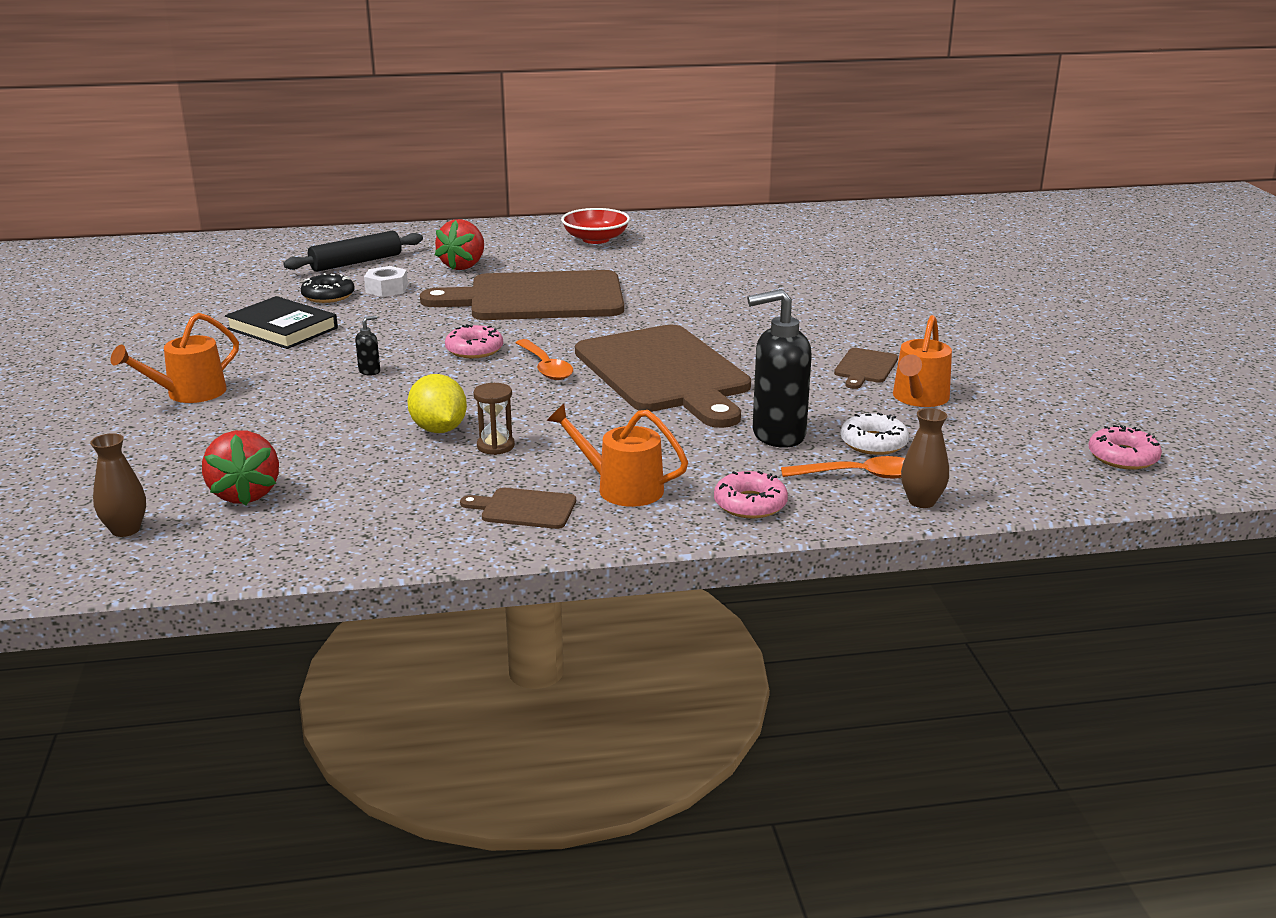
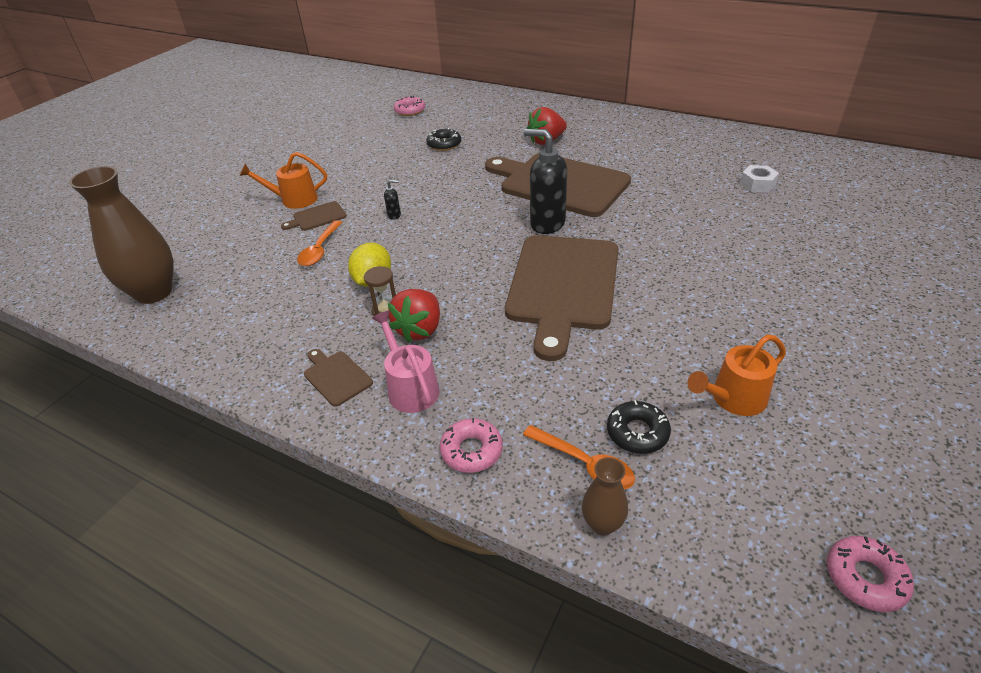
camera: 40 degrees right, 15 degrees up
brown vase [90,433,146,537] -> brown vase [69,166,173,304], size x2.10
red strawberry [202,430,279,506] -> red strawberry moved to [388,289,440,342]
black book [225,296,338,349] -> none
black rolling pin [283,231,423,272] -> none
white nut [364,266,408,297] -> white nut moved to [740,165,779,192]
pink donut [445,324,503,358] -> pink donut moved to [394,96,425,116]
orange spoon [516,339,573,380] -> orange spoon moved to [297,220,343,266]
orange watering can [547,404,688,507] -> pink watering can [372,311,439,413]
red bowl [561,208,630,244] -> none
black soap dispenser [747,289,812,448] -> black soap dispenser moved to [524,129,567,234]
brown cutting board [834,348,898,389] -> brown cutting board moved to [281,201,347,231]
white donut [840,413,909,455] -> black donut [607,400,671,454]

